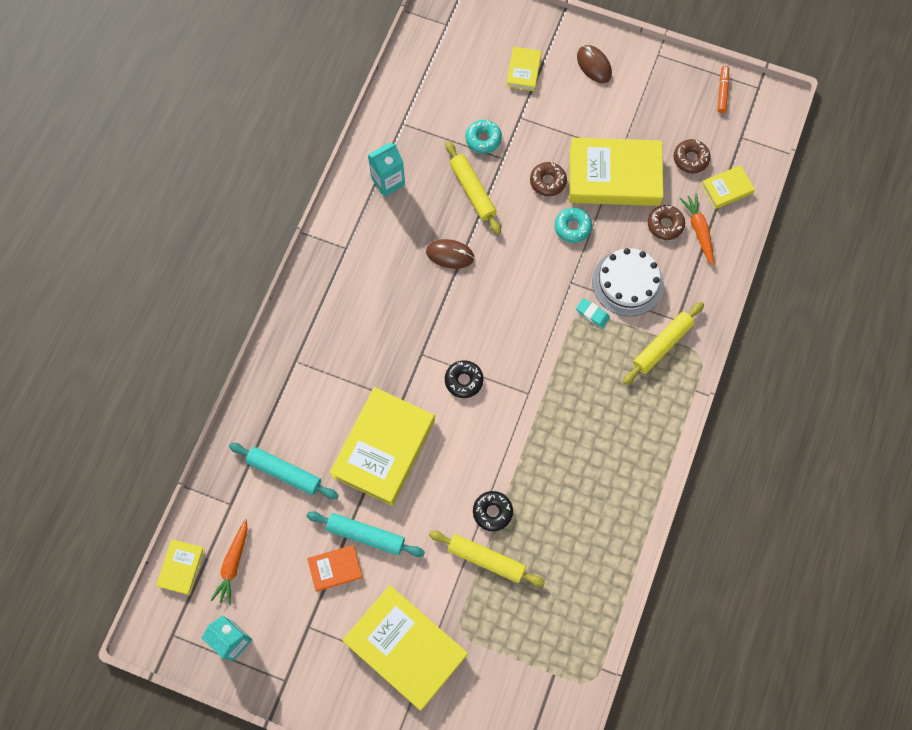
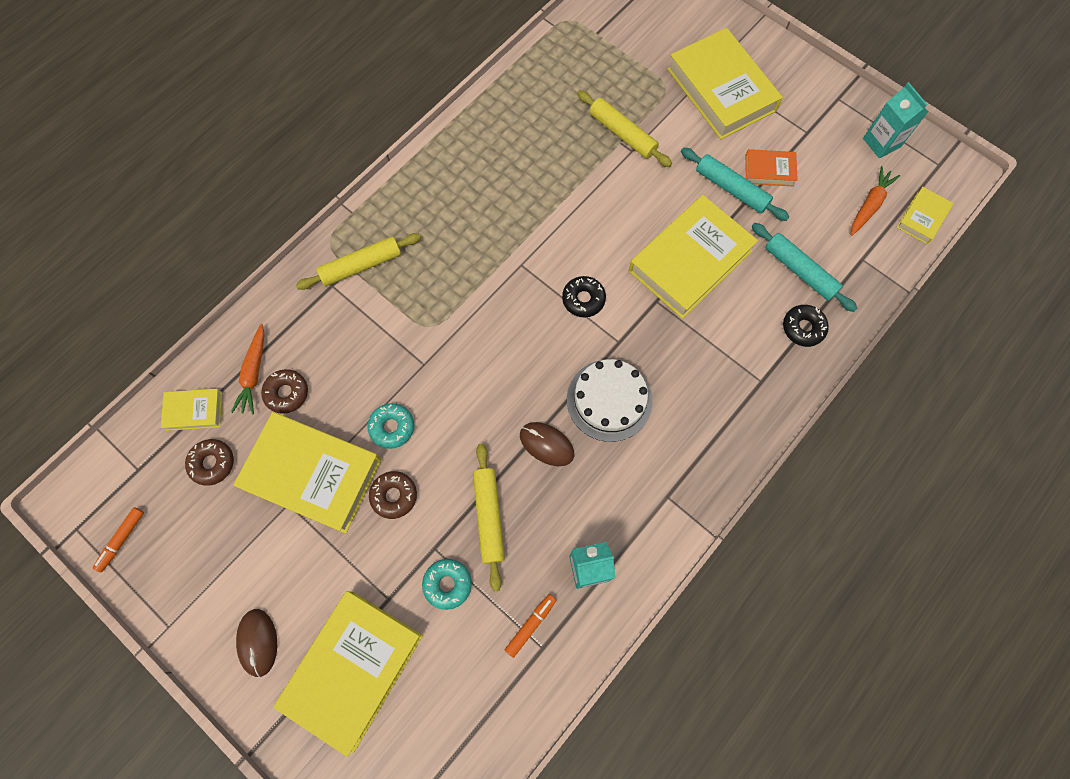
camera: 160 degrees left, 0 degrees up
black donut [473,491,513,531] -> black donut moved to [783,305,829,347]
yellow book [506,47,542,91] -> yellow book [273,591,423,757], size x2.10
turquoise eraser [576,298,610,328] -> none
white cake [592,248,664,316] -> white cake moved to [567,359,653,442]
none -> orange marker [505,594,556,658]

